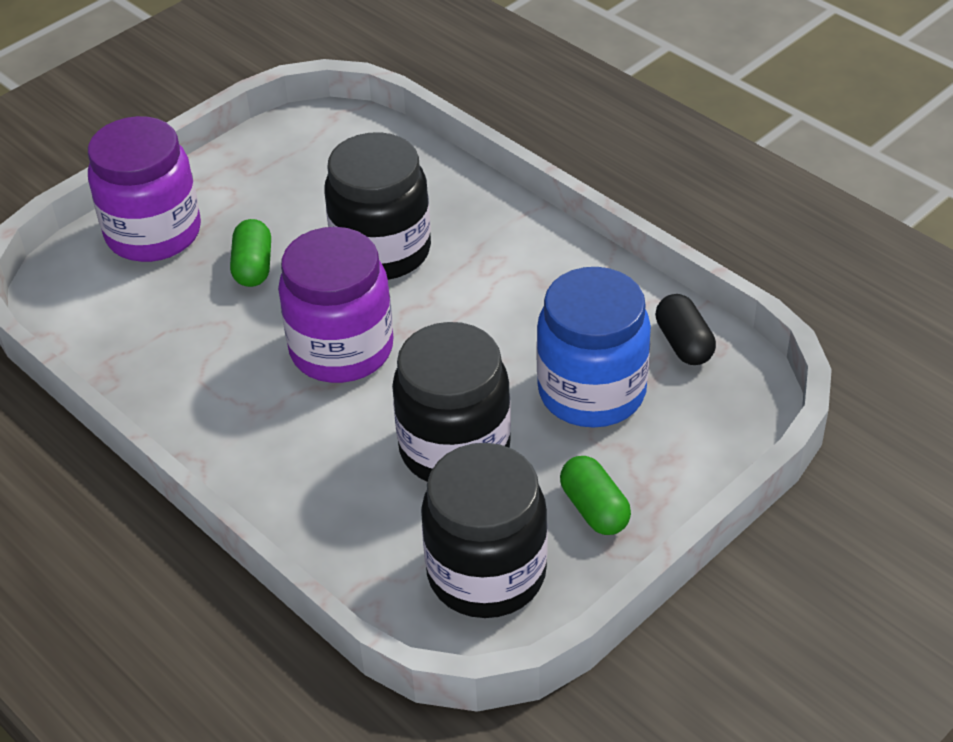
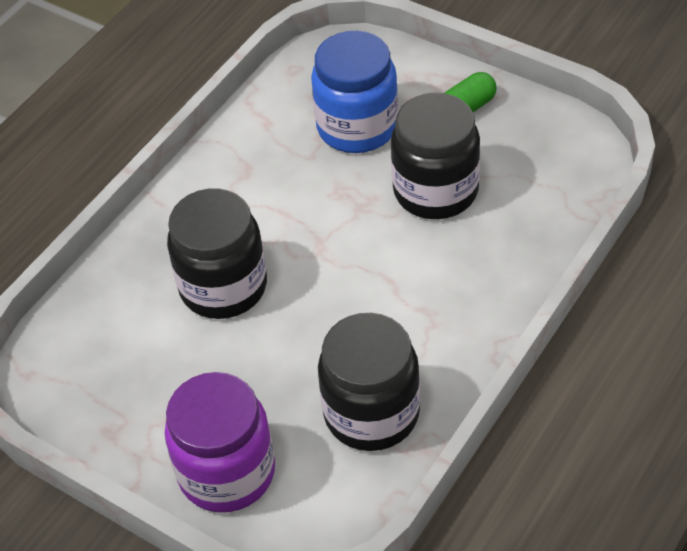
camera: 100 degrees left, 5 degrees up
green capsule [230,219,271,287] -> none
purple jar [278,227,394,383] -> none
black jar [421,443,548,618] -> black jar moved to [318,313,420,451]
black capsule [656,294,716,365] -> none

